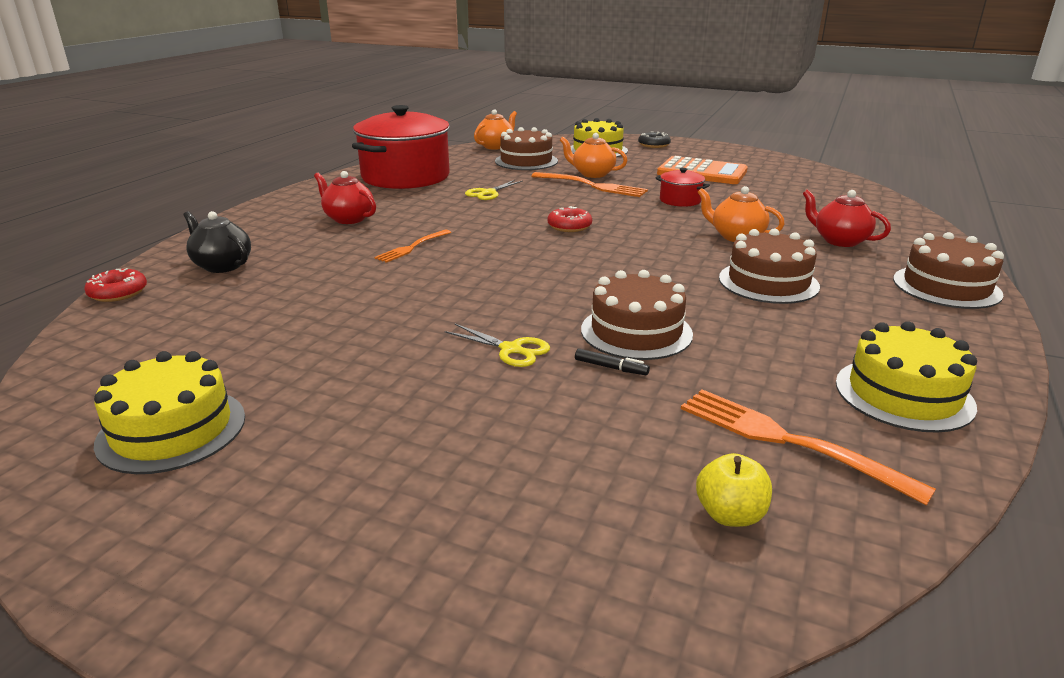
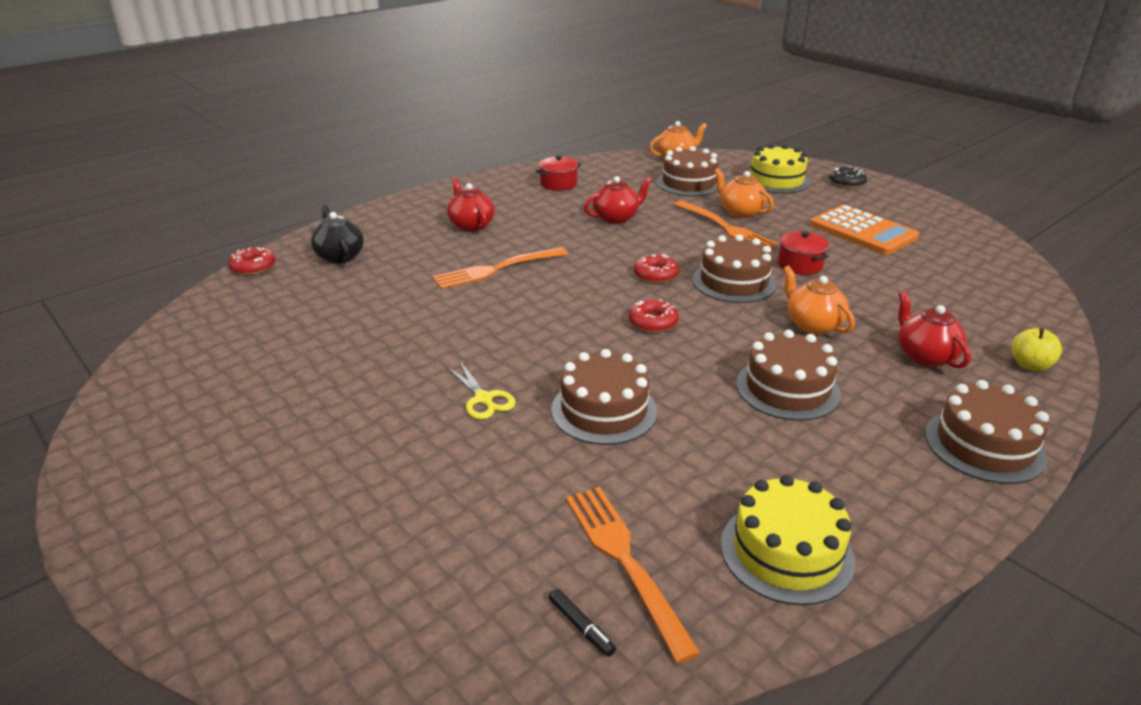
camera: 25 degrees right, 5 degrees up
yellow cake [94,351,245,474] -> none
red pot [352,105,450,189] -> red pot [535,155,582,191], size x0.43
orange fork [375,230,451,263] -> orange fork [432,247,568,289], size x1.60
yellow scissors [465,180,523,200] -> red teapot [584,176,652,224]
black marker [575,349,650,375] -> black marker moved to [549,589,616,657]
yellow apple [696,453,772,527] -> yellow apple moved to [1011,327,1062,371]
none -> red donut [629,299,679,333]
none -> brown cake [692,235,777,303]

